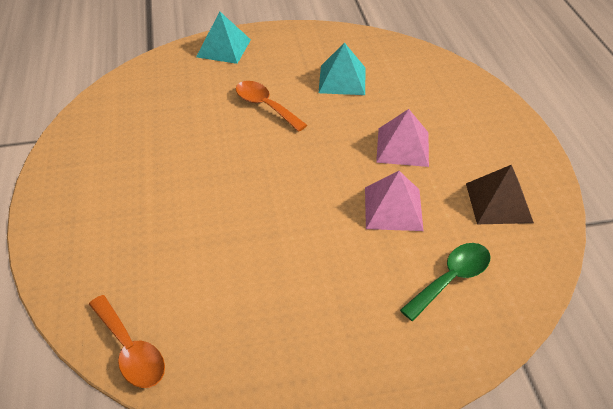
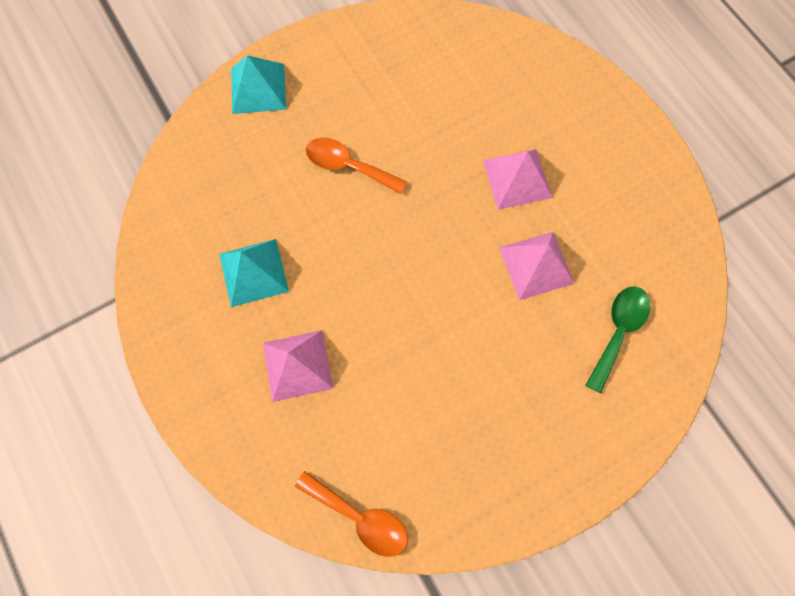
camera: 20 degrees left, 25 degrees up
turquoise pyramid [318,43,366,95] -> turquoise pyramid moved to [219,239,289,307]
brown pyramid [466,165,534,224] -> none
none -> pink pyramid [263,330,334,402]

